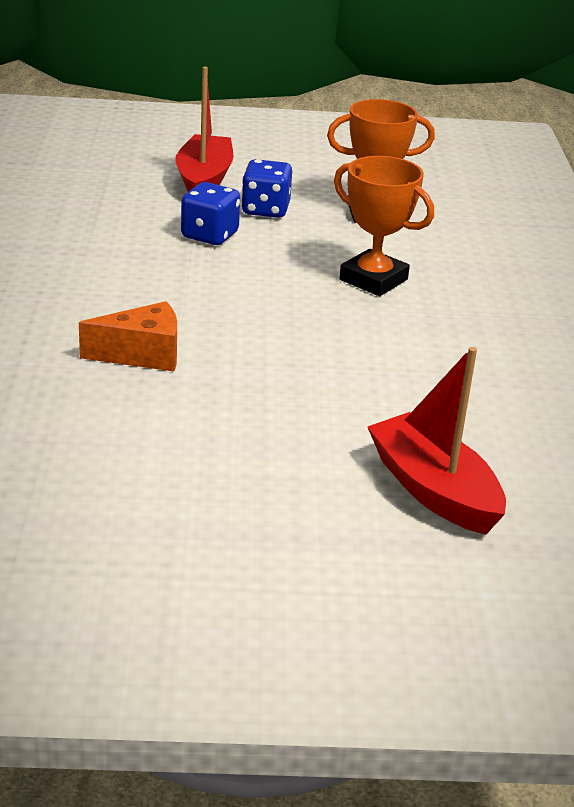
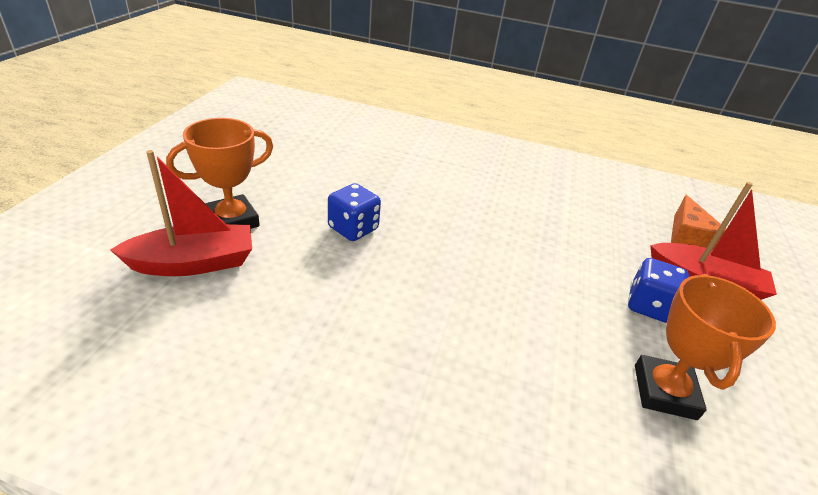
camera: 105 degrees right, 5 degrees up
orange cheese [79,301,177,372] -> orange cheese moved to [671,195,726,250]
blue dice [181,182,240,245] -> blue dice moved to [328,183,381,241]
orange trophy [334,156,434,296] -> orange trophy moved to [166,118,273,229]

